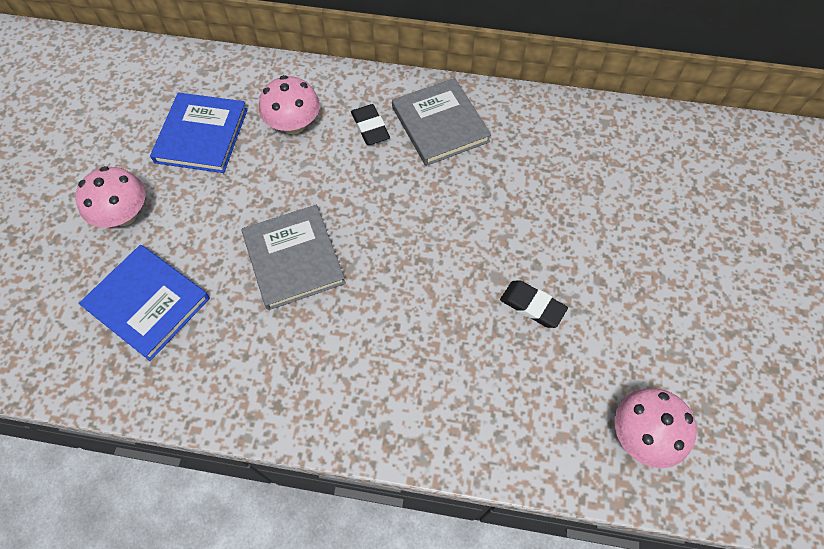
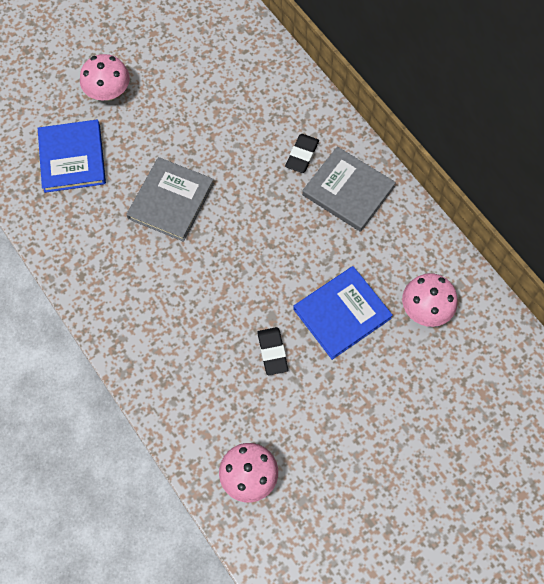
camera: 45 degrees right, 5 degrees up
blue book [150,92,248,173] -> blue book moved to [293,266,393,360]
pink mushroom [259,75,320,134] -> pink mushroom moved to [402,273,458,327]
grey book [392,78,491,166] -> grey book turned 75 degrees counterclockwise [302,146,396,232]

